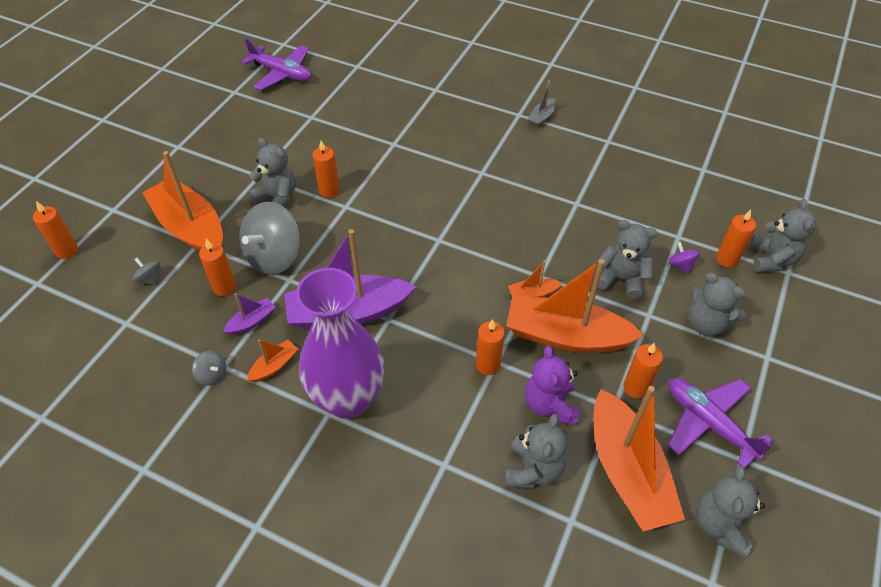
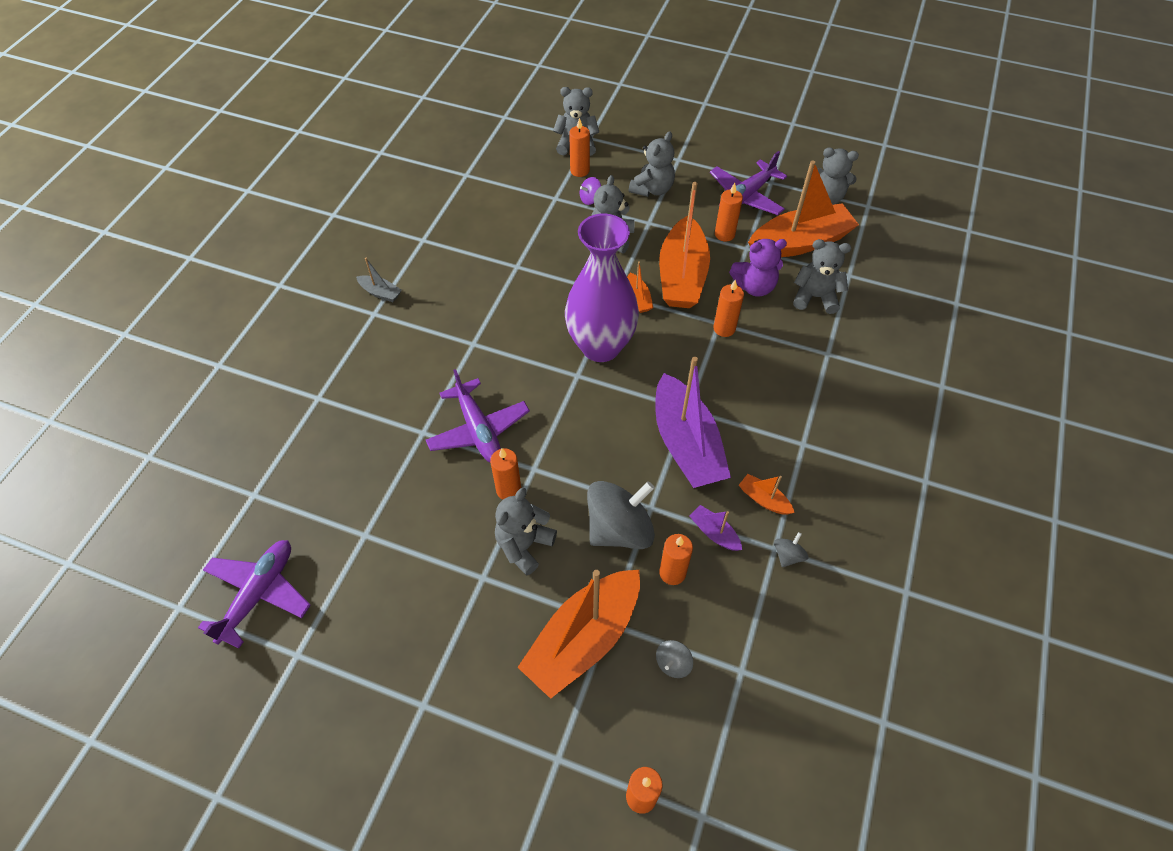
camera: 95 degrees left, 5 degrees up
grey spinning top [239,202,301,275] -> grey spinning top turned 60 degrees counterclockwise [587,481,655,549]
purple vase [296,268,384,419] -> purple vase moved to [565,213,639,362]
none -> purple plane [426,369,530,462]

